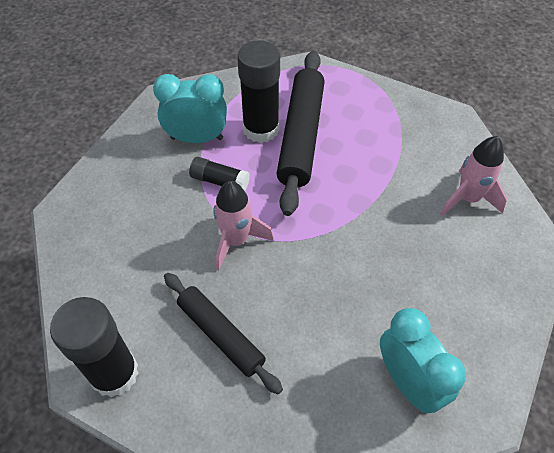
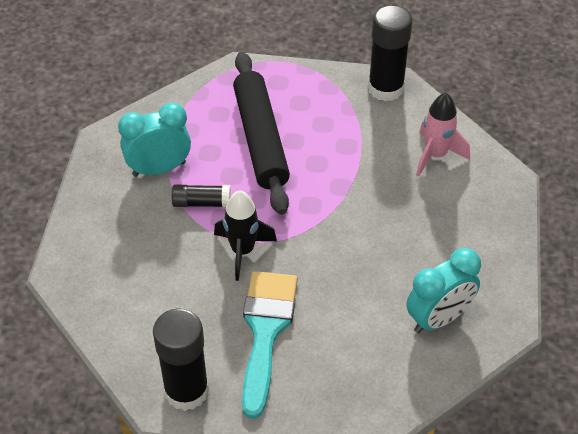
camera: 20 degrees left, 5 degrees down
black rolling pin [164,273,283,394] -> turquoise brush [242,271,298,419]
pink rocket [213,181,274,270] -> black rocket [214,190,277,281]
black glue stick [237,40,280,143] -> black glue stick moved to [368,5,412,102]
turquoise clock [380,308,466,413] -> turquoise clock turned 105 degrees clockwise [406,248,481,333]

